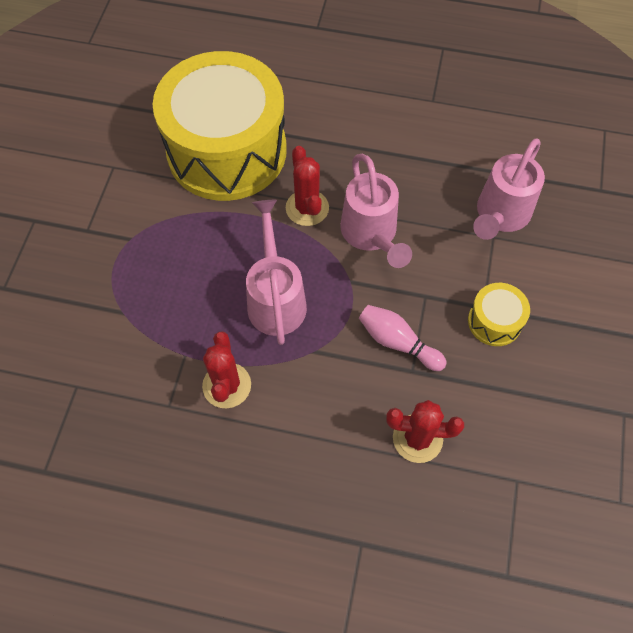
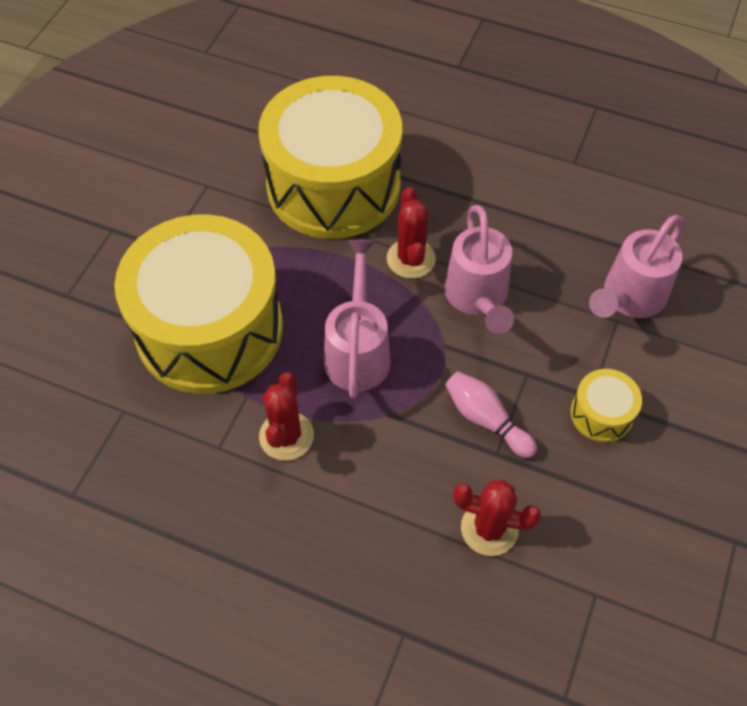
camera: 10 degrees right, 5 degrees down
none -> yellow drum [114,214,283,394]

